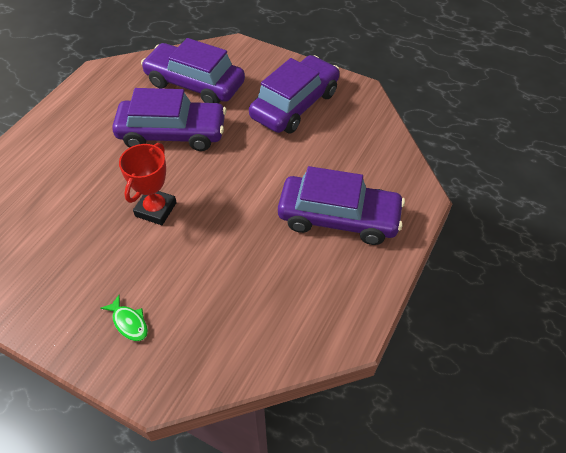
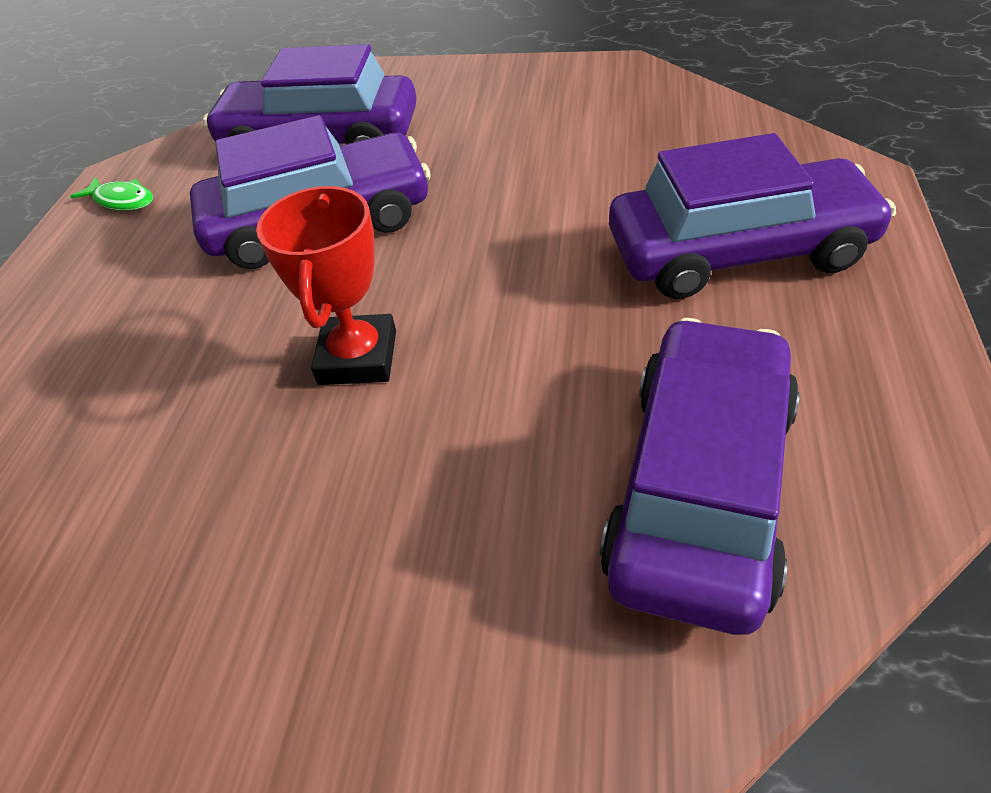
camera: 15 degrees left, 5 degrees down
green fish [100,295,148,341] -> green fish moved to [70,177,153,211]
purple car [249,55,340,133] -> purple car moved to [600,318,799,635]

